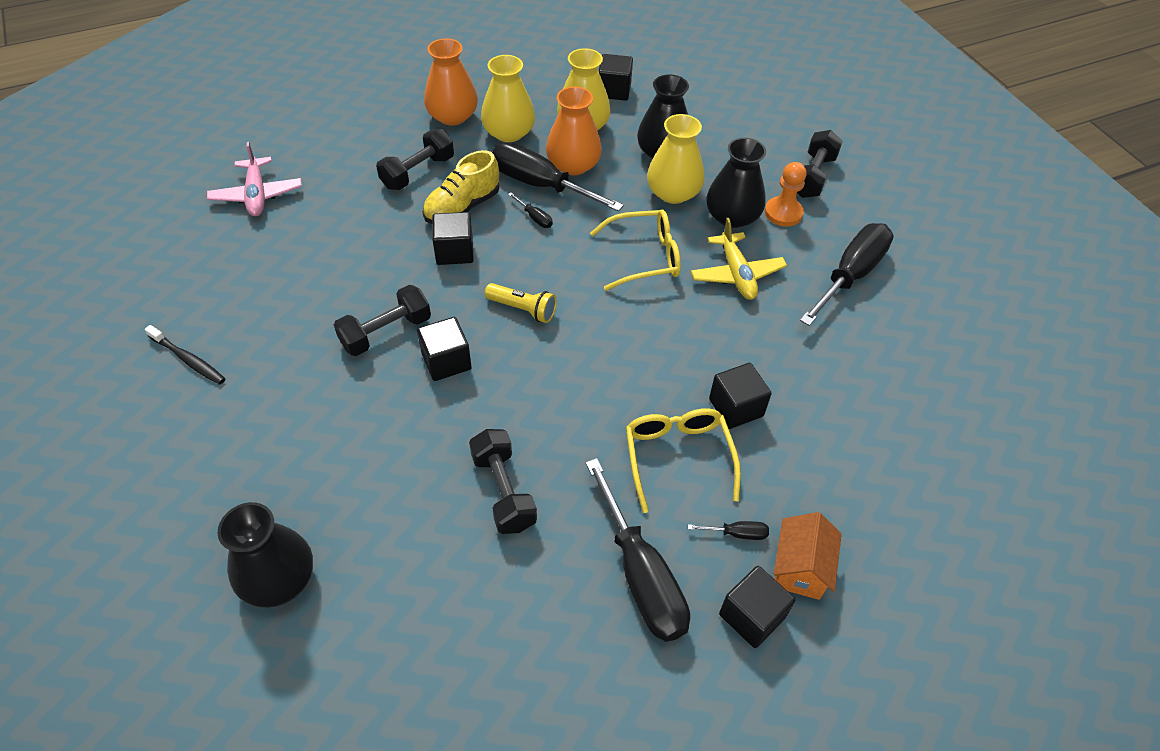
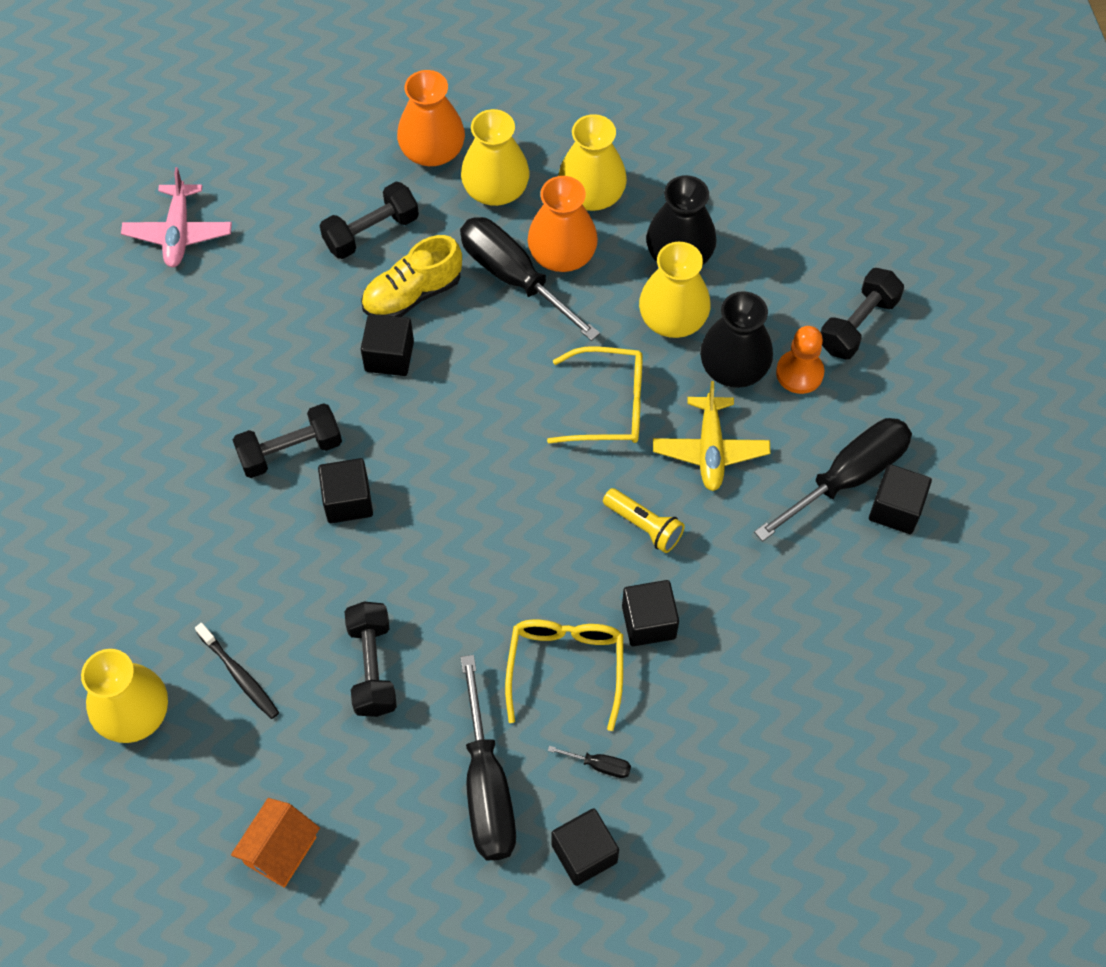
camera: 15 degrees right, 10 degrees up
black toothbrush [145,325,225,385] -> black toothbrush moved to [195,623,279,719]
black vase [218,502,313,608] -> yellow vase [81,649,168,743]
yellow flashlight [485,283,557,323] -> yellow flashlight moved to [603,488,685,553]
black screwdriver [508,193,553,228] -> none
black cube [599,54,633,101] -> black cube moved to [869,464,932,534]
orange house [774,512,842,600] -> orange house moved to [231,798,320,888]

